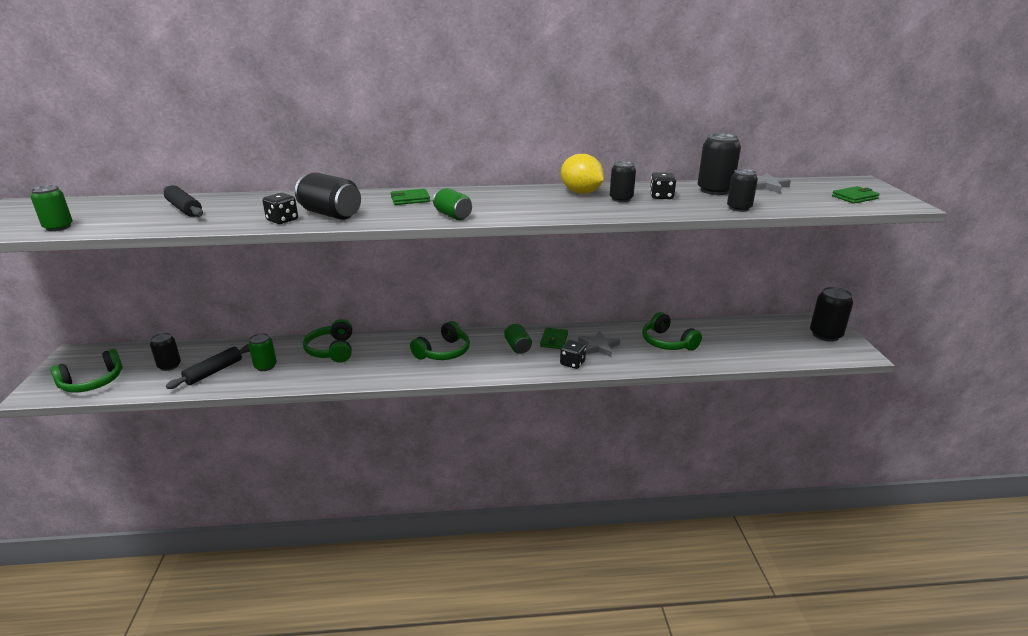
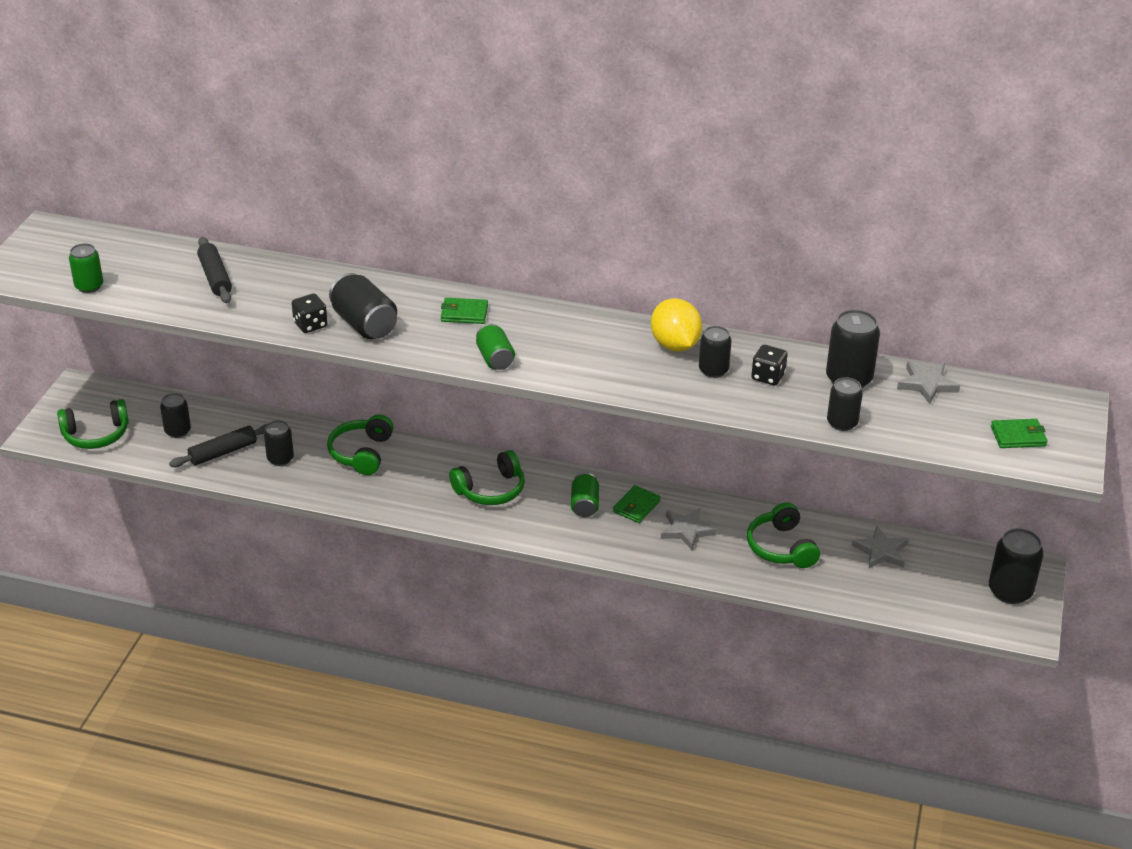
camera: 20 degrees right, 10 degrees up
green can [248,333,277,371] -> black can [264,420,294,466]
black dice [560,340,586,369] -> none
none -> grey star [852,526,909,568]

